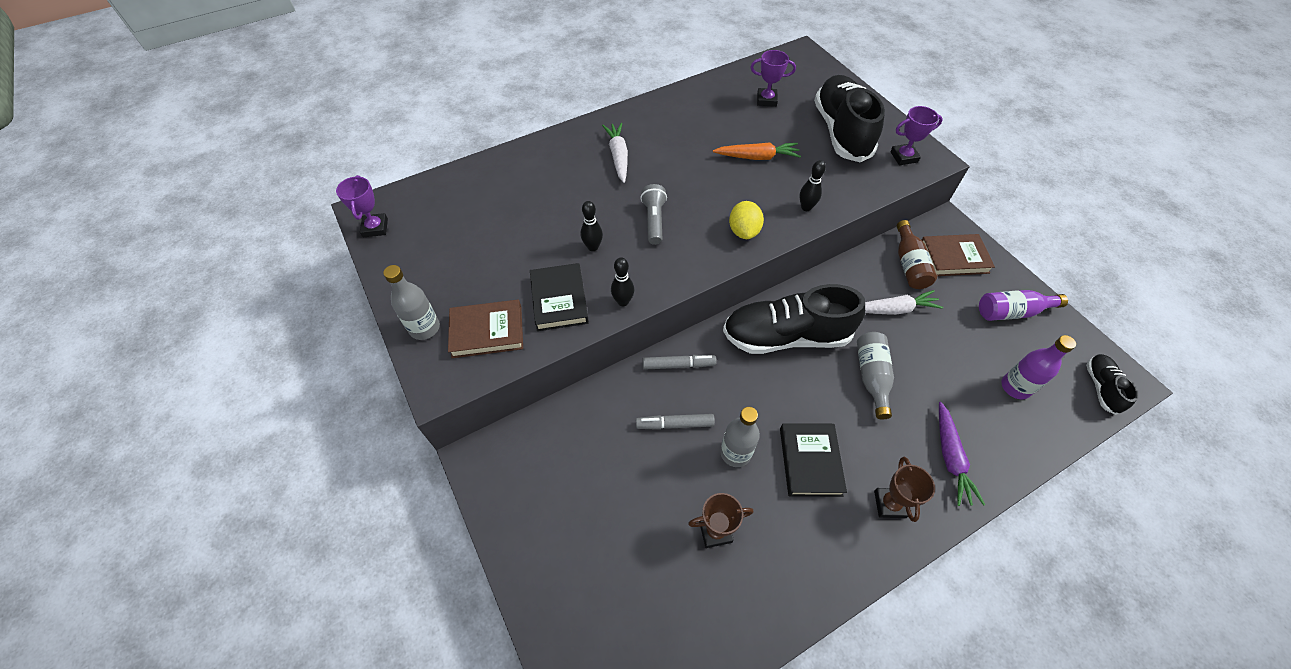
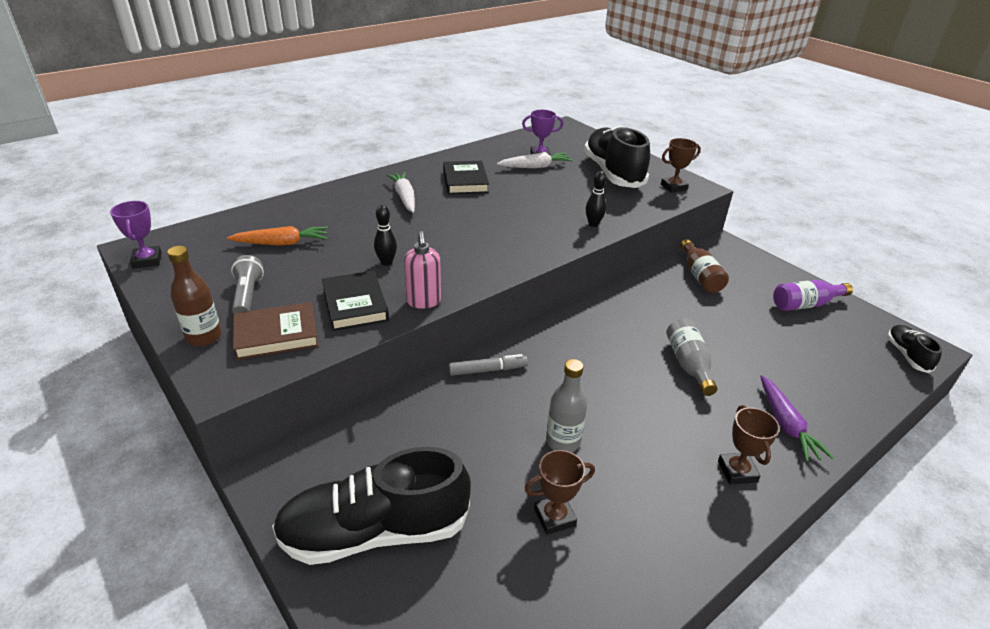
camera: 10 degrees left, 20 degrees down
grey bottle [383,265,440,340] -> brown bottle [167,246,222,346]
black bowling pin [611,257,634,306] -> pink soap dispenser [404,231,441,309]
grey marker [636,414,715,430] -> none
grey flashlight [641,184,667,245] -> grey flashlight moved to [231,255,264,314]
orange carrot [713,143,801,160] -> orange carrot moved to [227,226,328,246]
black shoe [723,284,865,354] -> black shoe moved to [272,447,471,565]
yellow lemon [729,201,764,239] -> none
black book [780,423,847,497] -> black book moved to [443,161,489,194]
white carrot [865,290,943,315] -> white carrot moved to [497,152,573,168]
purple trophy [890,106,943,165] -> brown trophy [661,138,701,193]
brown book [922,234,995,276] -> none
purple bottle [1001,335,1076,399] -> none

